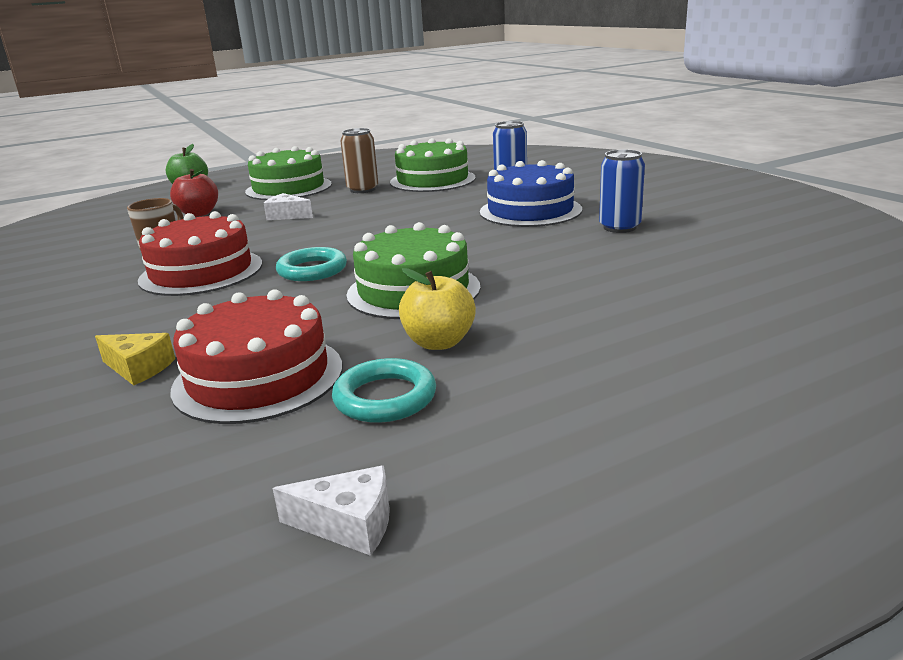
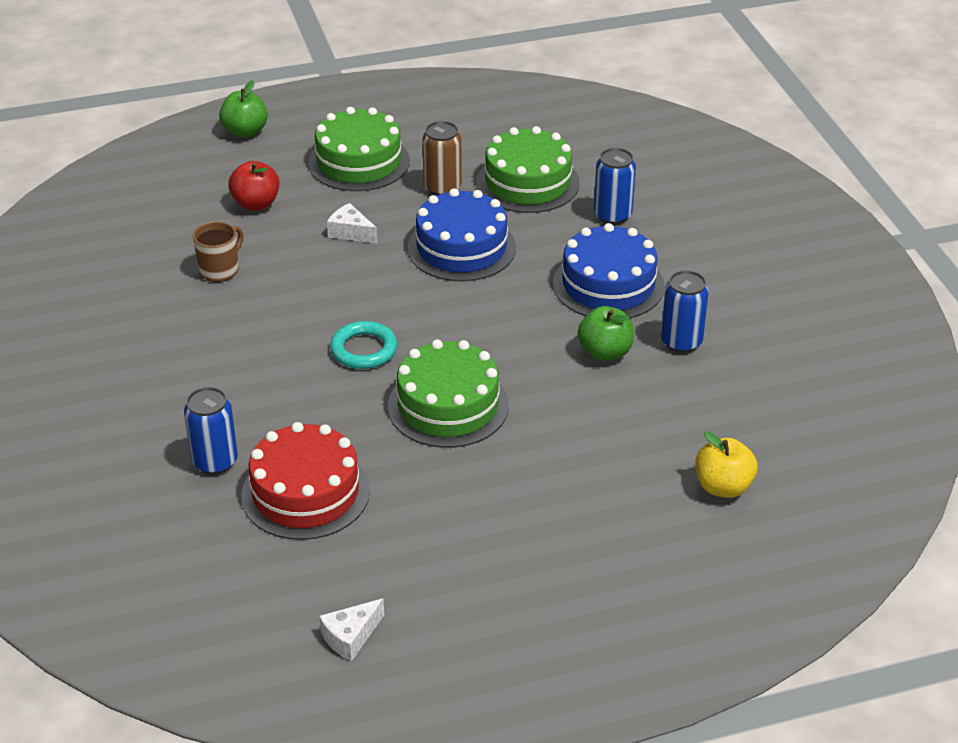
camera: 10 degrees right, 15 degrees up
yellow cheese [95,333,175,386] -> blue can [184,387,238,475]
red cake [138,211,262,296] -> none
white cheese [273,466,390,556] -> white cheese turned 120 degrees clockwise [320,599,384,661]
turquoise ring [332,358,436,423] -> none
yellow apple [399,268,476,350] -> yellow apple moved to [695,431,758,498]
none -> blue cake [408,188,516,281]
none -> green apple [577,306,634,361]

